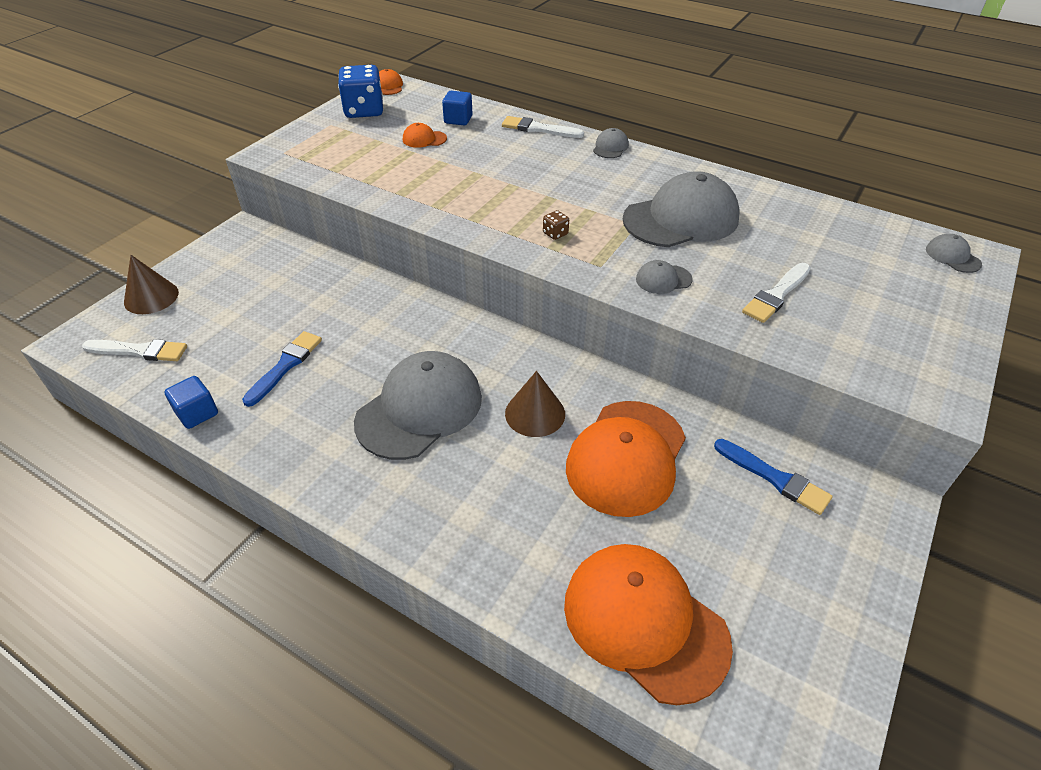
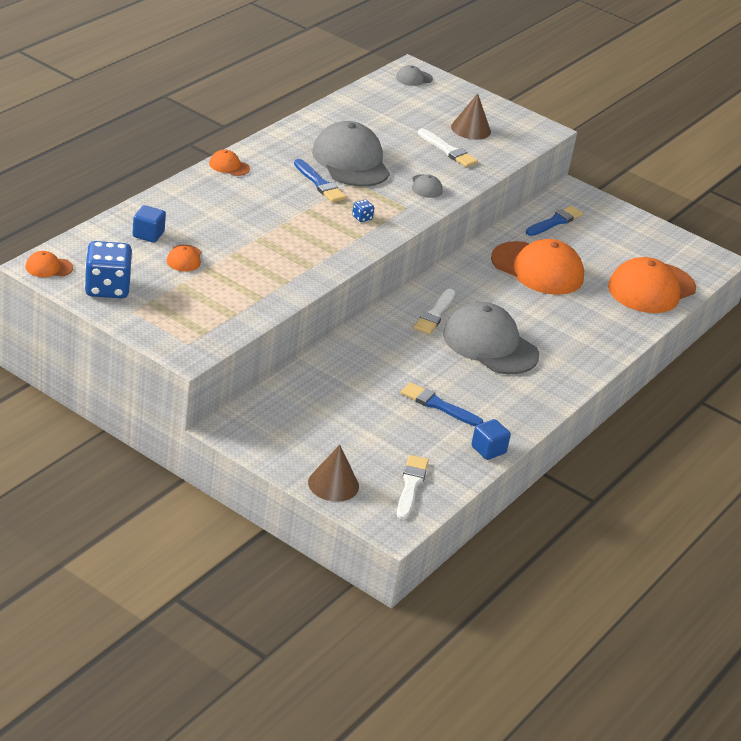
camera: 90 degrees left, 10 degrees down
white brush [502,116,584,138] -> white brush moved to [414,289,455,334]
brown cone [505,371,565,437] -> brown cone moved to [451,93,491,140]
brown dice [543,210,569,240] -> blue dice [352,200,374,222]
grey cap [593,128,629,158] -> orange cap [209,150,250,176]
none -> blue brush [294,159,347,202]

